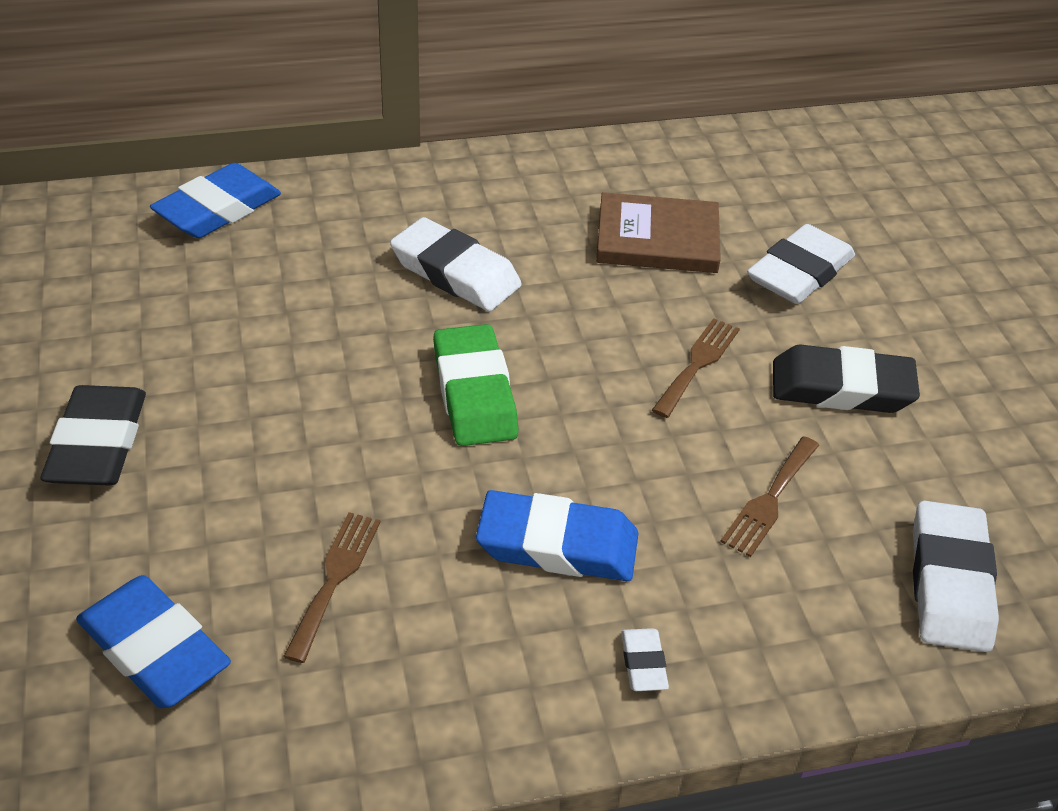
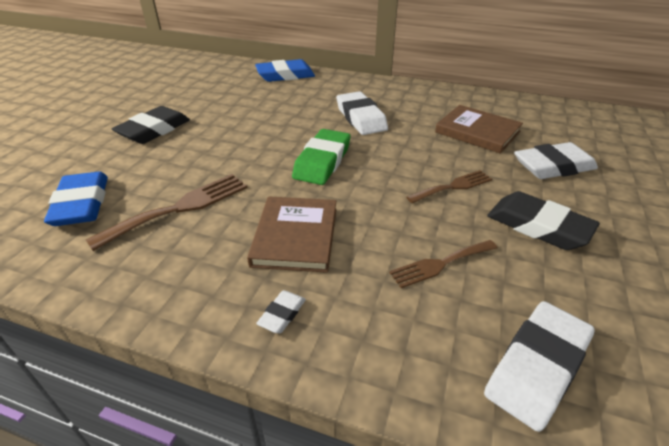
camera: 35 degrees right, 5 degrees down
brown fork [283,512,381,663] -> brown fork [86,174,247,251], size x1.54
blue eraser [476,490,639,581] -> brown book [247,197,336,273]

